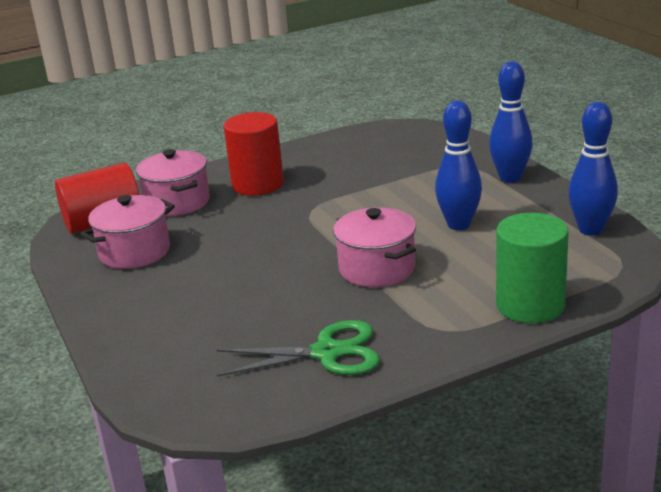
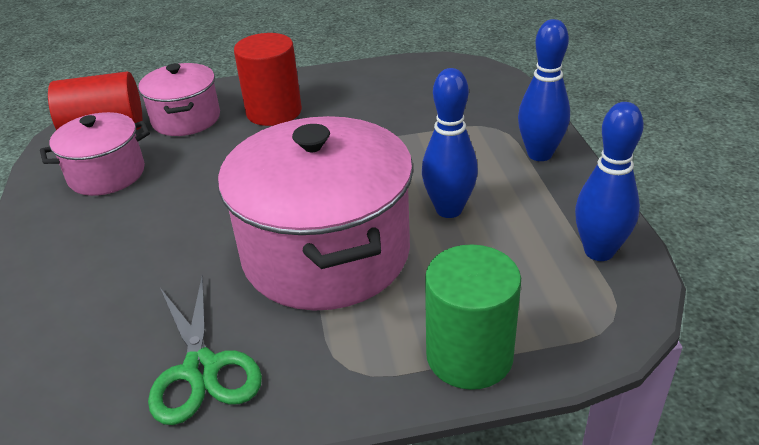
camera: 15 degrees right, 10 degrees up
green scissors [217,320,380,377] -> green scissors turned 60 degrees clockwise [148,275,262,425]
pink pot [333,207,416,287] -> pink pot [218,116,413,311], size x1.87

